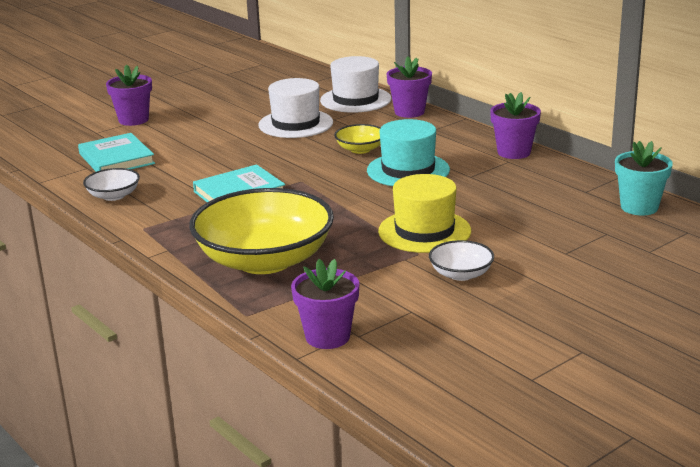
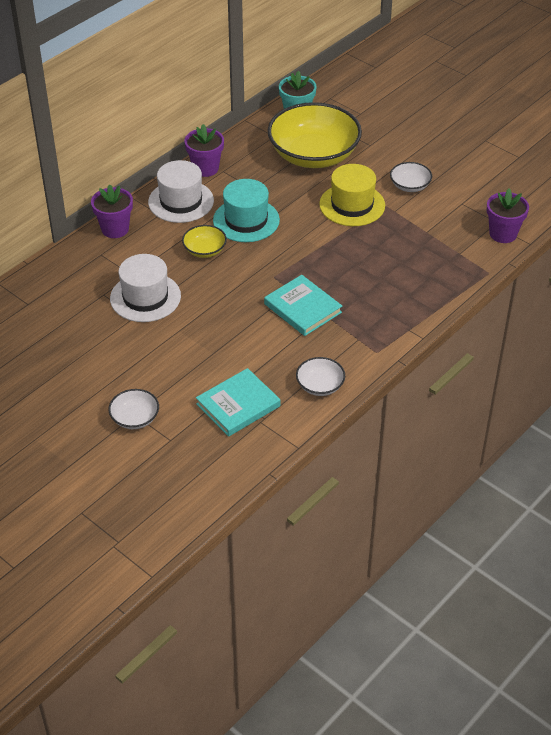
camera: 100 degrees left, 20 degrees up
purple flower pot [106,64,152,126] -> white bowl [109,389,159,429]
yellow bowl [189,188,334,274] -> yellow bowl moved to [268,102,362,168]
white hat [320,56,391,113] -> white hat moved to [148,160,214,223]

